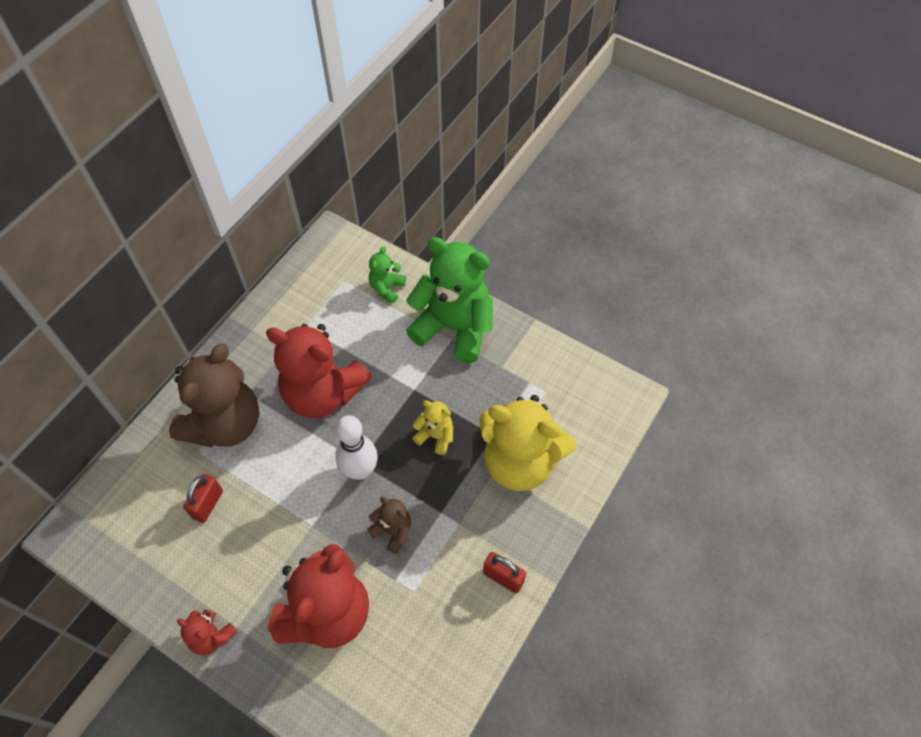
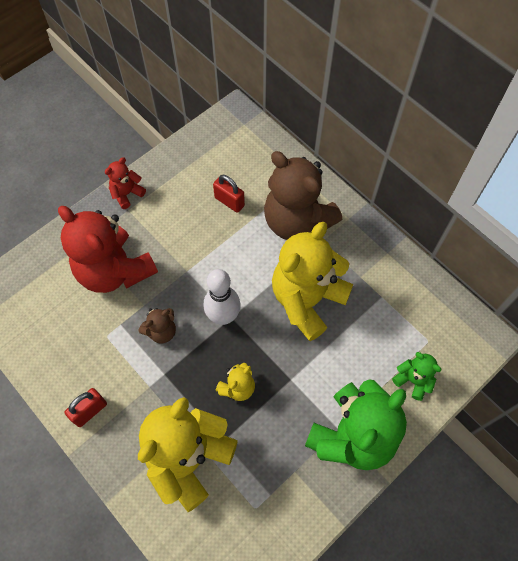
camera: 105 degrees right, 5 degrees up
red teddy bear [266,324,372,418] -> yellow teddy bear [272,222,353,341]

